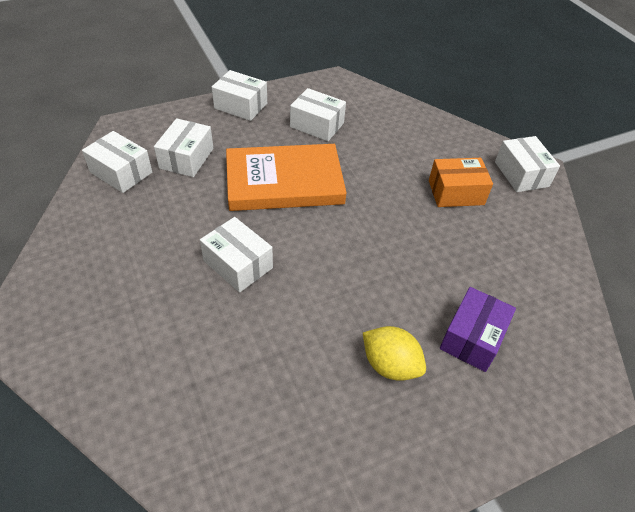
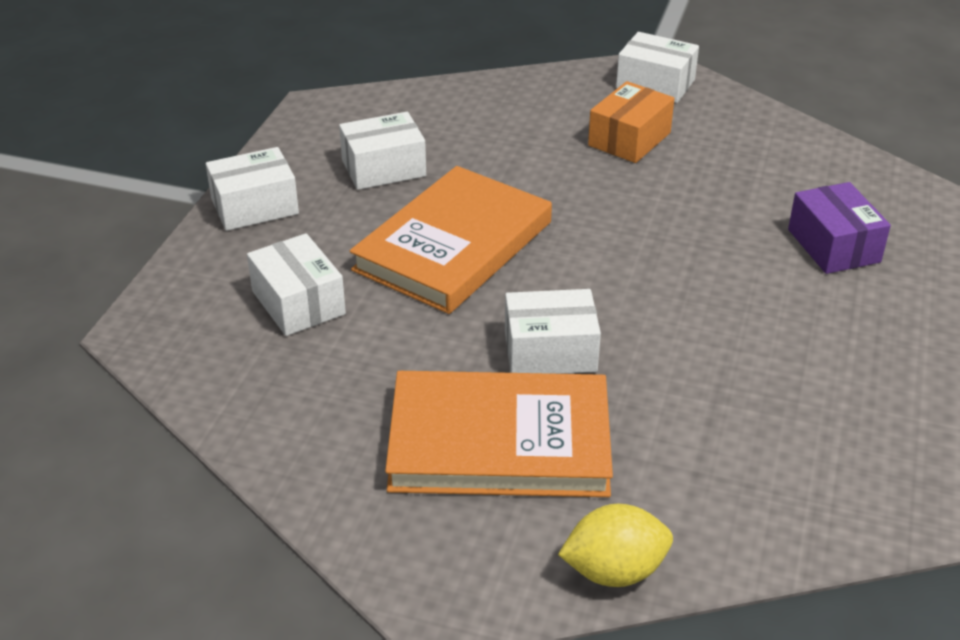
camera: 45 degrees left, 10 degrees down
white box [82,131,152,193] -> none
yellow lemon [363,326,426,381] -> yellow lemon moved to [558,504,673,587]
none -> orange book [385,371,613,497]

